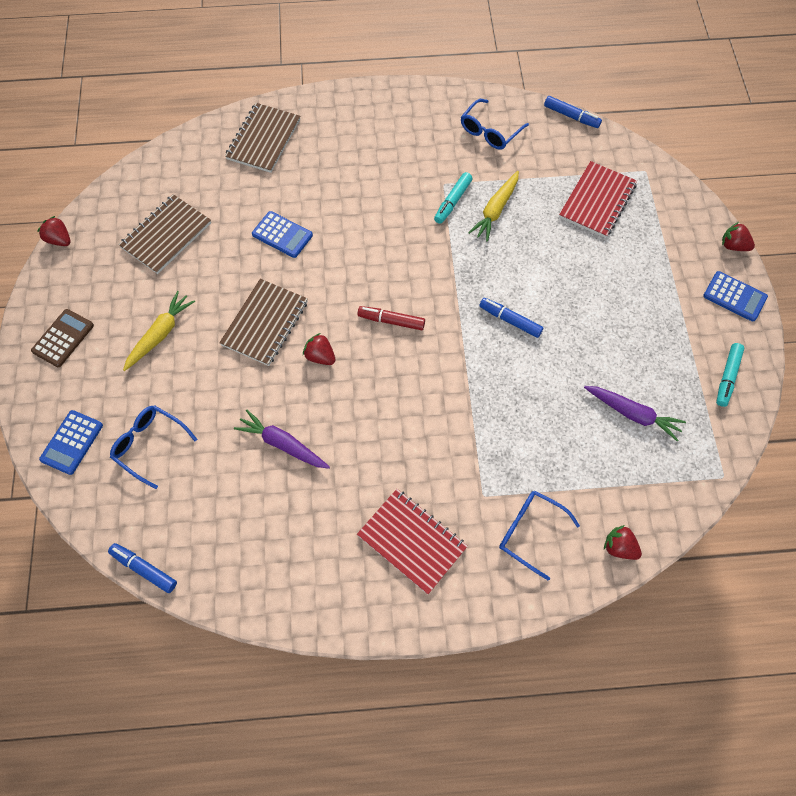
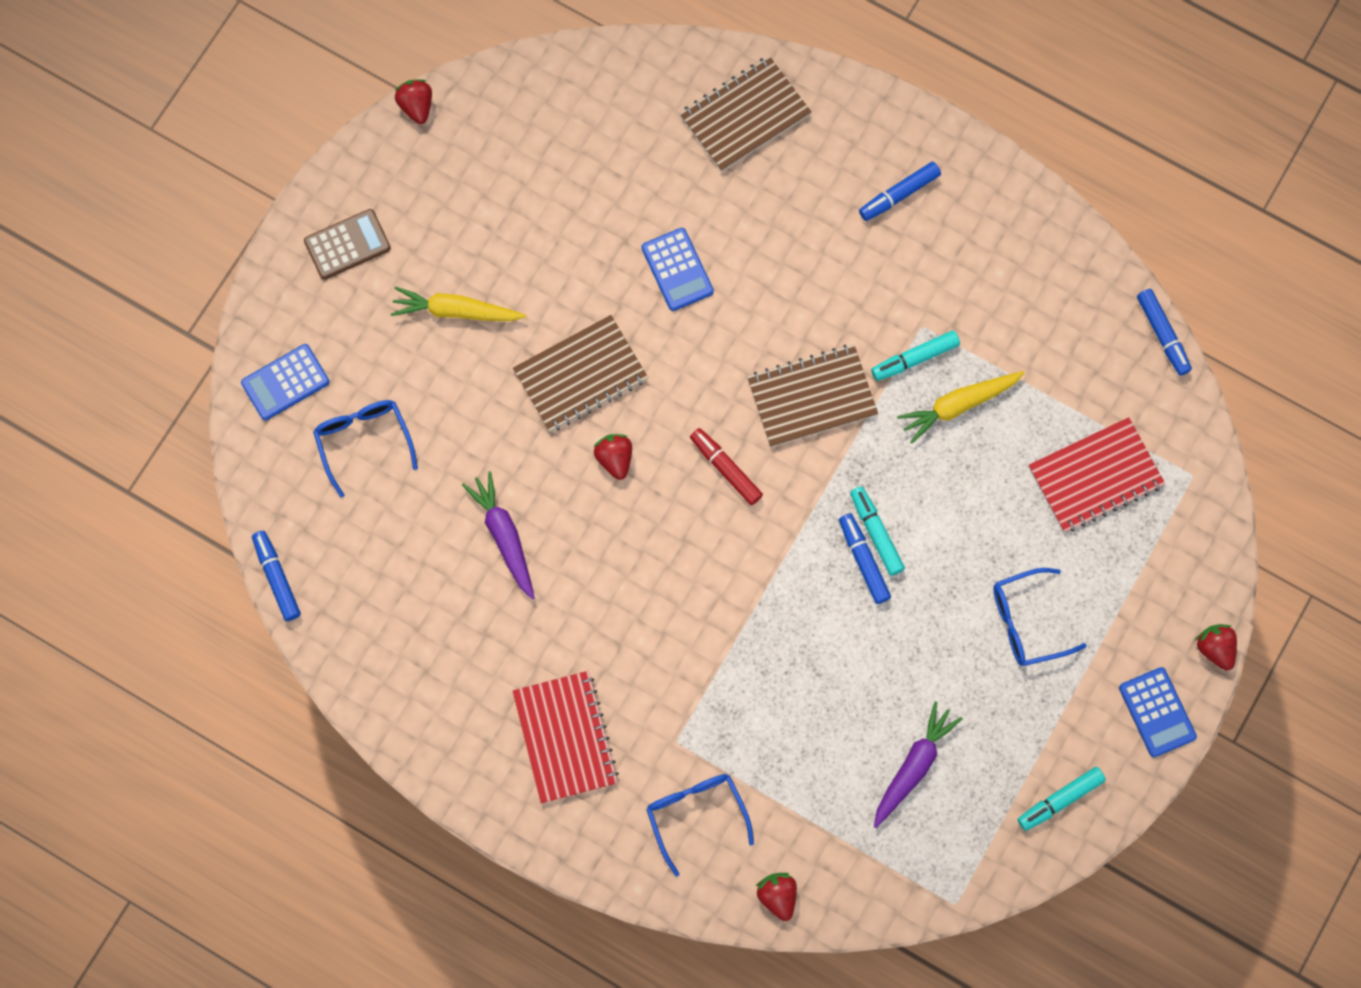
camera: 35 degrees right, 10 degrees up
brown notebook [118,194,211,274] -> brown notebook moved to [747,344,878,447]
yellow carrot [123,291,195,371] -> yellow carrot turned 150 degrees counterclockwise [391,286,526,321]
blue glasses [461,99,529,150] -> blue glasses moved to [993,568,1087,666]
purple carrot [584,386,686,441] -> purple carrot turned 120 degrees counterclockwise [874,701,963,828]
none -> turquoise marker [850,486,905,576]
none -> blue marker [859,162,941,221]

